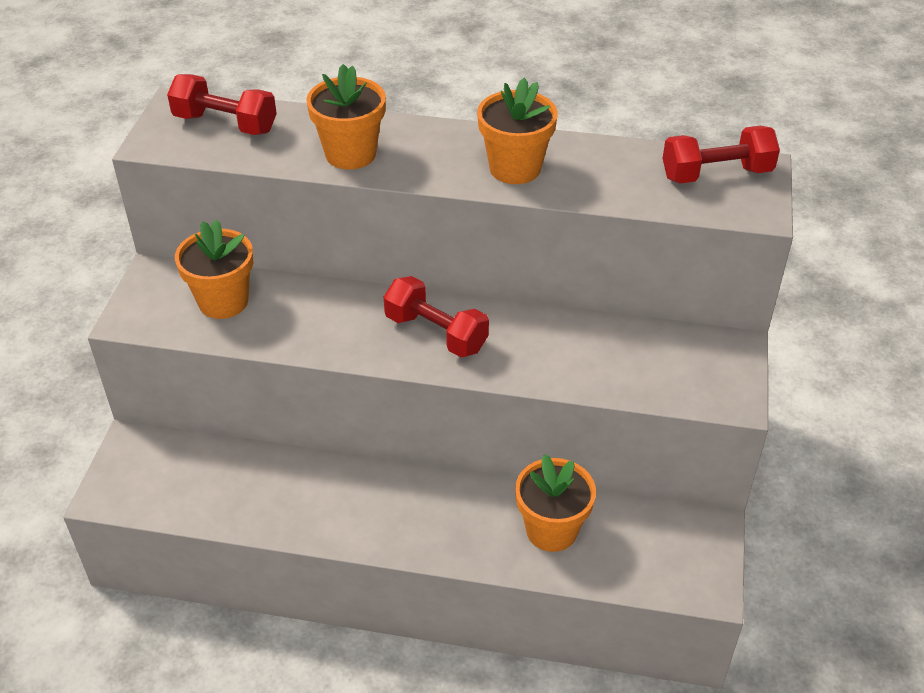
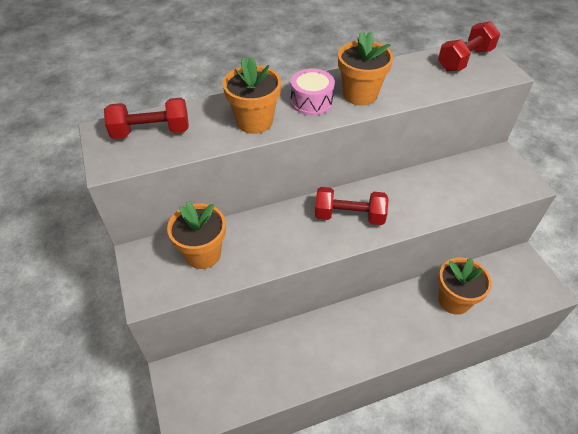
camera: 30 degrees left, 5 degrees up
none -> pink drum [291,69,335,115]

